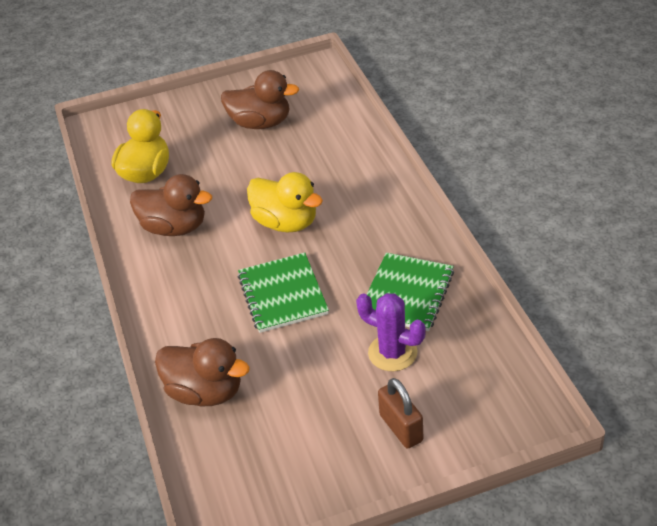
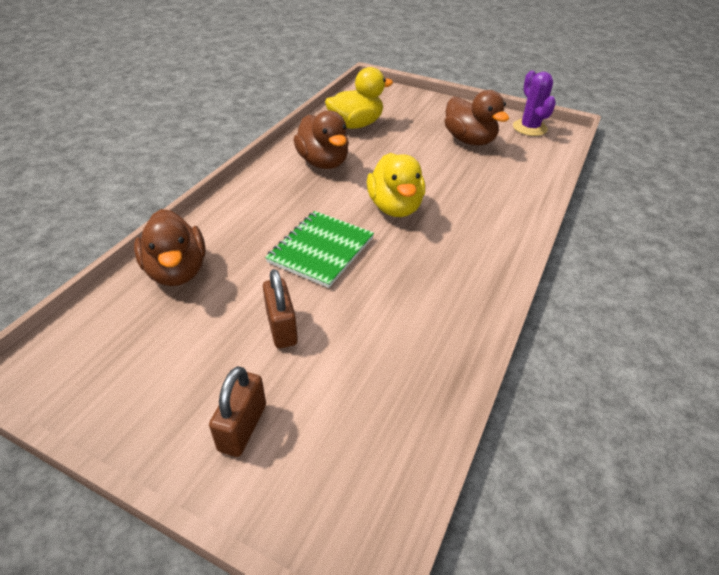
camera: 40 degrees right, 0 degrees up
purple cactus [356,293,426,371] -> purple cactus moved to [513,71,556,136]
green notebook [359,253,454,331] -> none
none -> brown padlock [263,269,298,348]

